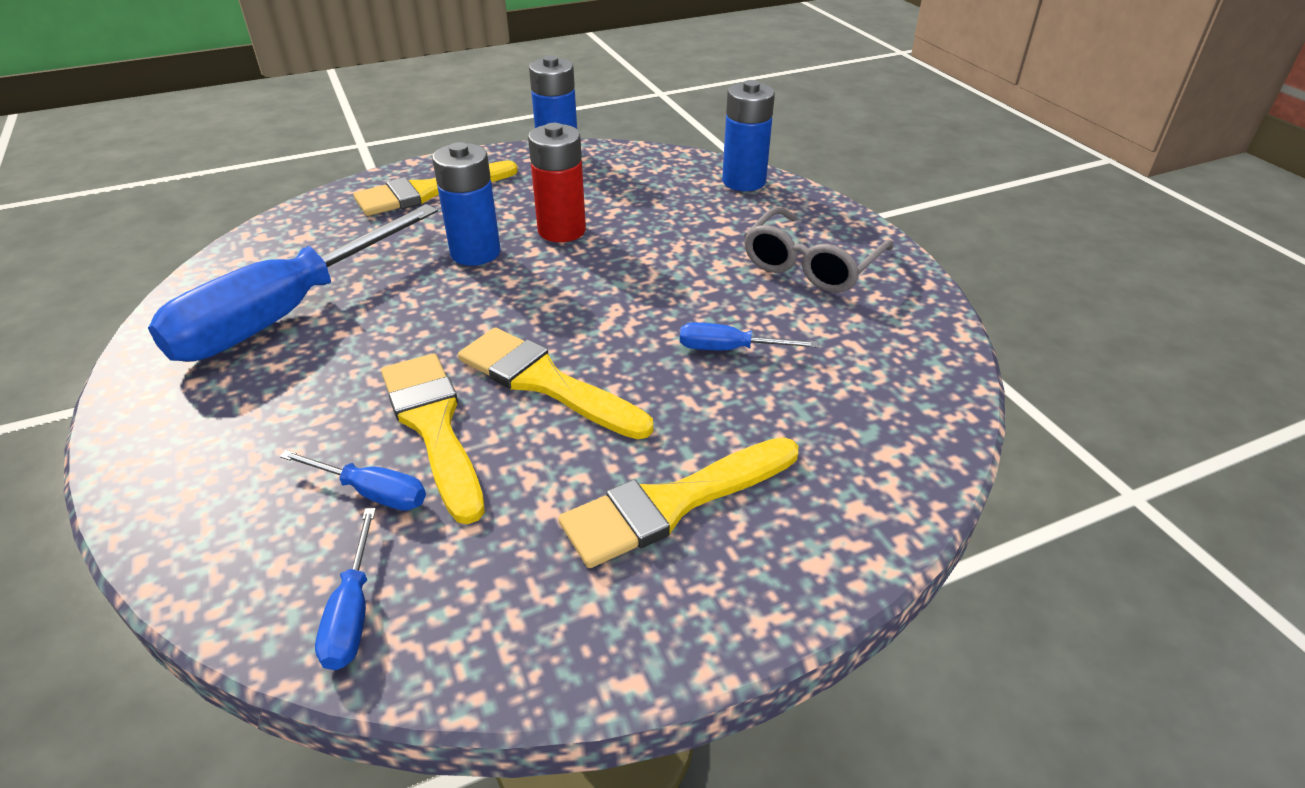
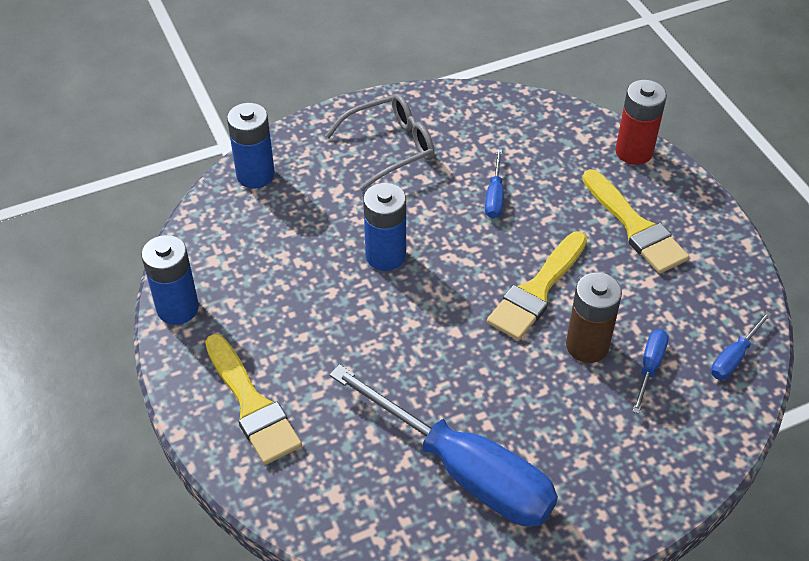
camera: 90 degrees left, 10 degrees up
blue screwdriver [315,508,376,670] -> blue screwdriver turned 135 degrees clockwise [711,311,772,380]
yellow brush [381,353,485,524] -> brown battery [566,273,622,363]
blue battery [432,142,501,266] -> blue battery moved to [363,183,406,271]
red battery [528,123,586,242] -> red battery moved to [615,80,667,165]
grey glasses [744,207,893,293] -> grey glasses turned 60 degrees counterclockwise [325,94,435,191]

